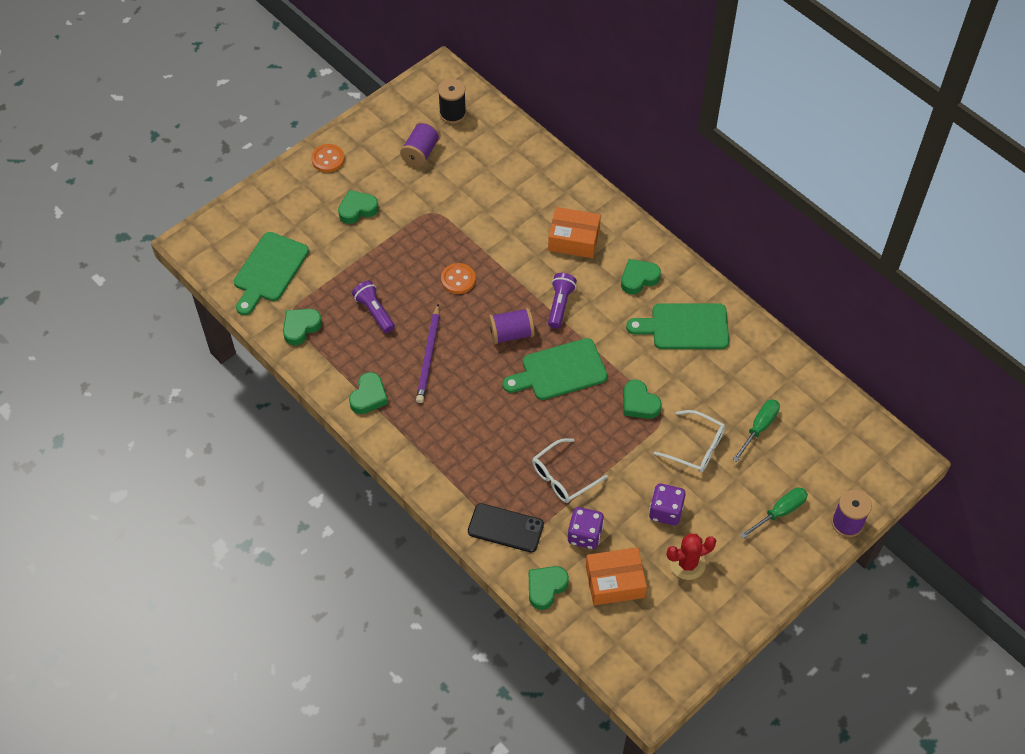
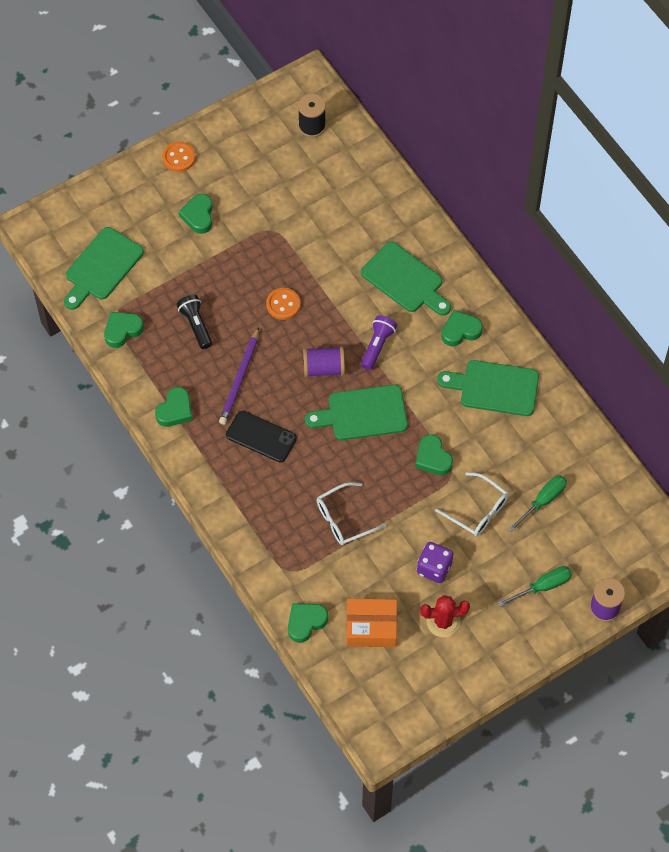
camera: 10 degrees right, 5 degrees up
green heart [338,190,379,224] -> green heart turned 75 degrees counterclockwise [178,194,213,234]
purple flashlight [352,281,395,333] -> black flashlight [177,295,212,349]
purple spool [400,121,441,167] -> none
black phone [468,503,544,553] -> black phone moved to [226,410,297,463]
orange box [548,207,601,258] -> green cutting board [361,242,451,316]
purple dice [568,507,604,549] -> none

